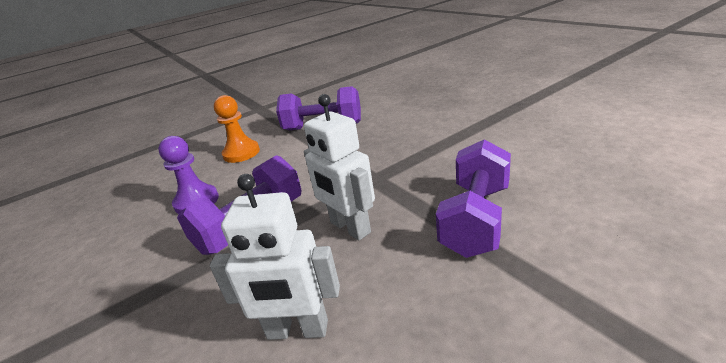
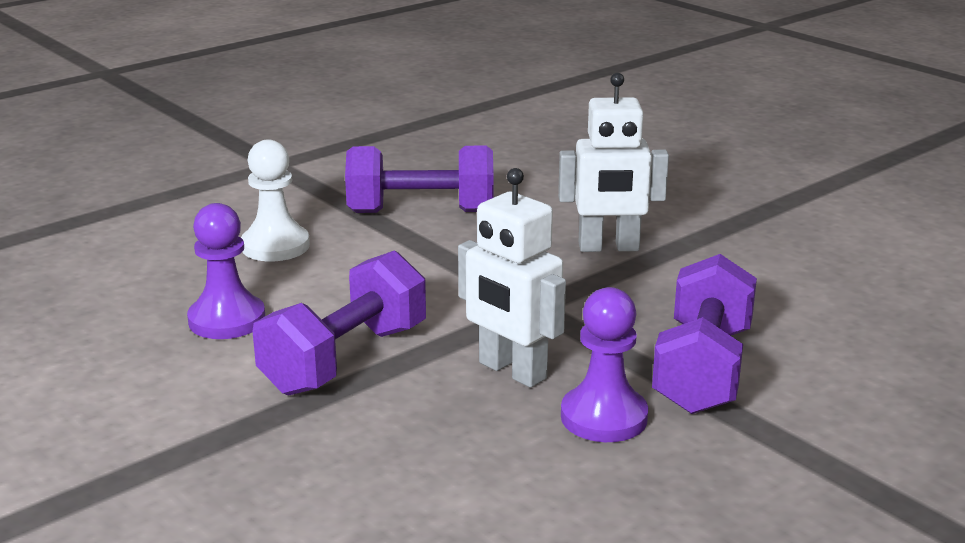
camera: 10 degrees left, 5 degrees down
white robot [210,174,340,340] -> white robot moved to [558,73,669,252]
orange pawn [214,95,260,163] -> white pawn [241,139,310,261]
none -> purple pawn [561,287,648,442]

